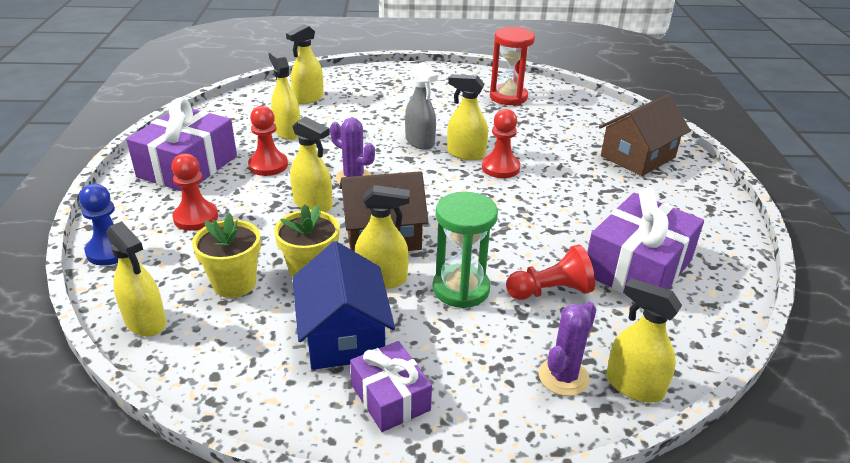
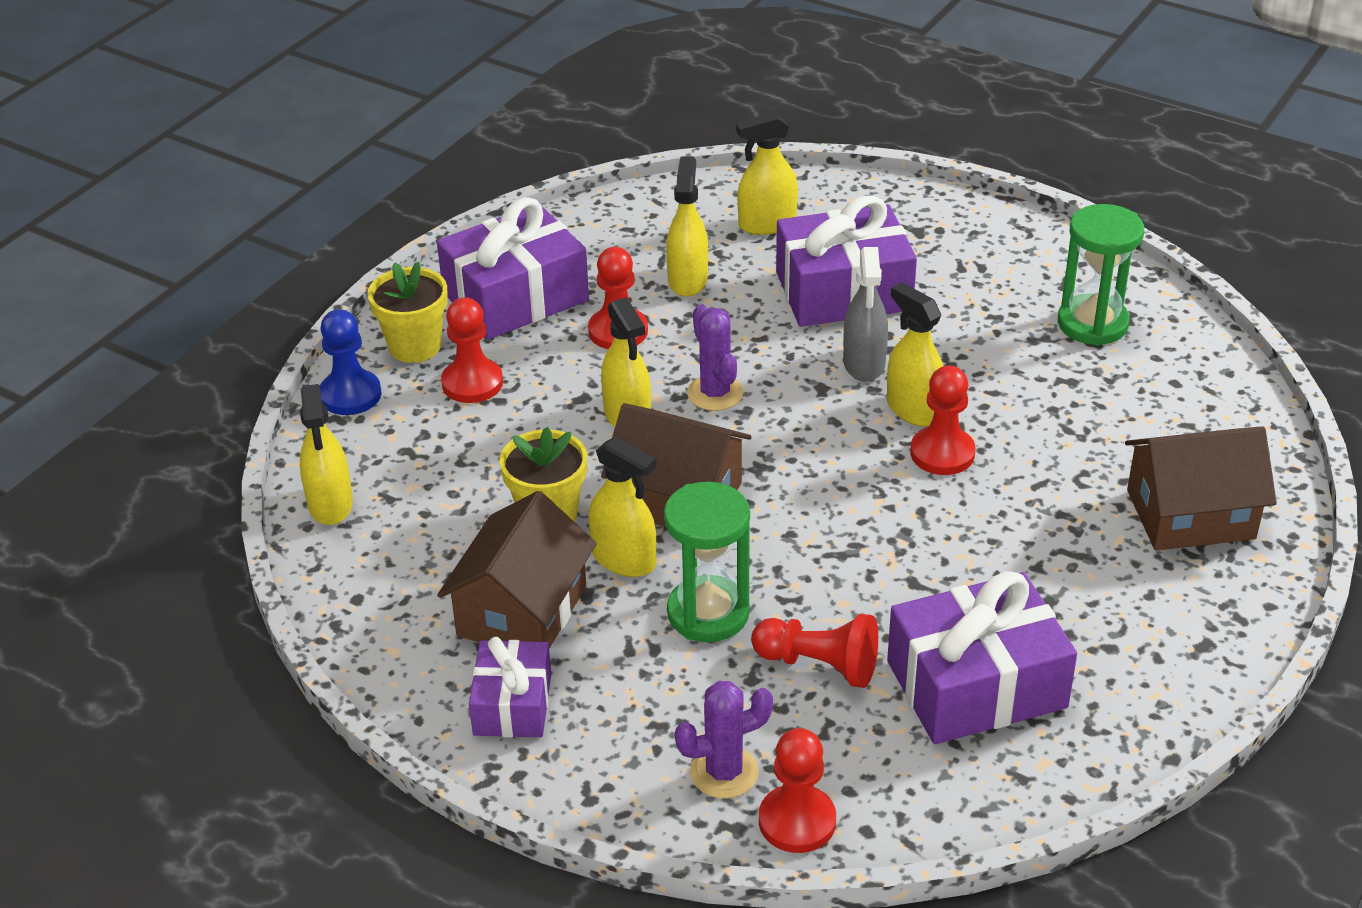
camera: 35 degrees right, 5 degrees up
yellow flower pot [192,213,261,298] -> yellow flower pot moved to [368,262,448,363]
blue house [292,241,395,370] -> brown house [437,491,597,649]
red hourglass [490,27,535,105] -> green hourglass [1058,204,1144,346]
yellow spray bottle [606,278,682,403] -> red pawn [759,728,836,853]
none -> purple gift [776,195,917,327]

